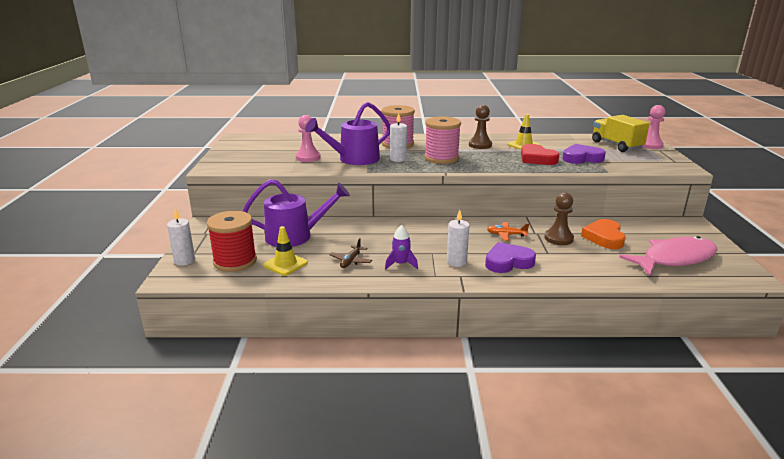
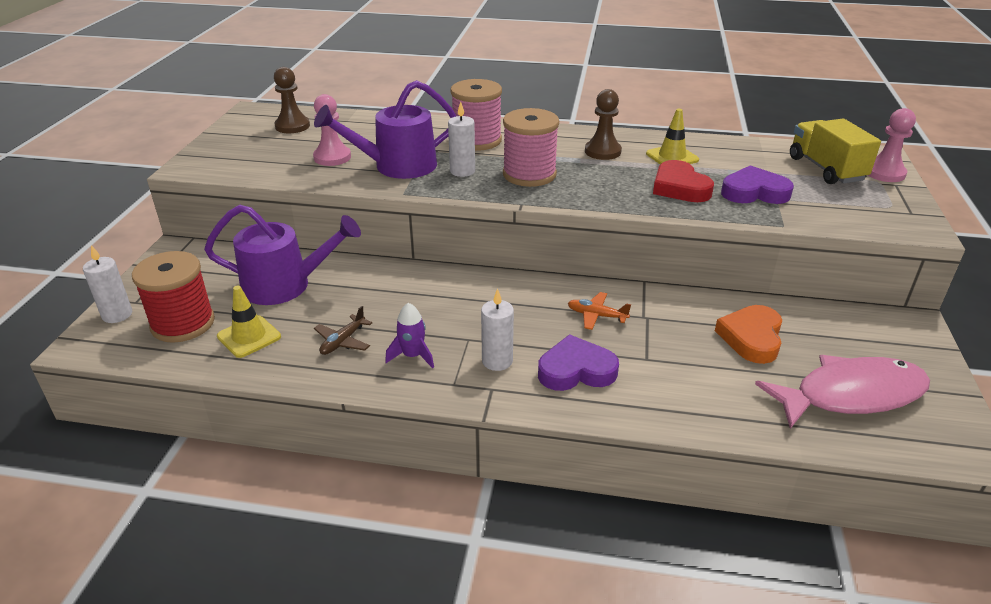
camera: 10 degrees right, 10 degrees up
brown pawn [545,192,574,245] -> brown pawn moved to [274,67,310,133]

